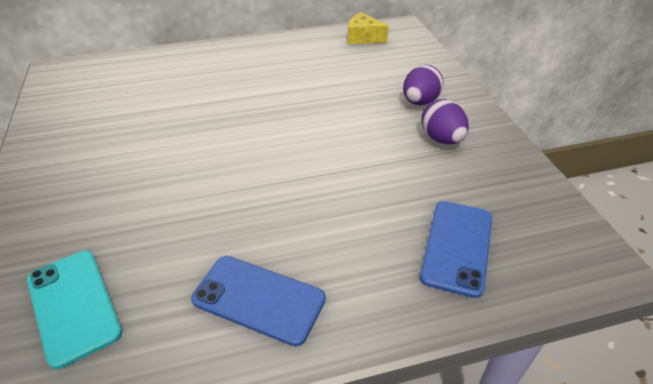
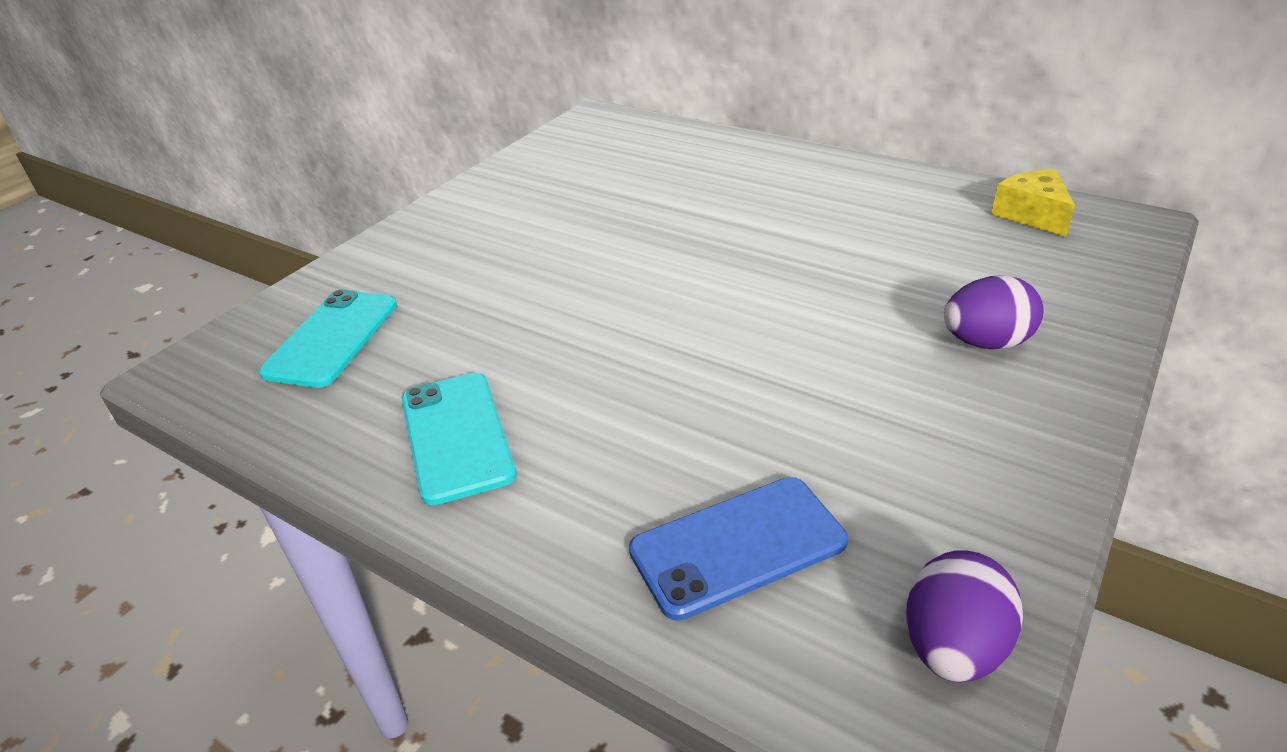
camera: 50 degrees right, 5 degrees down
blue phone [191,256,326,346] -> turquoise phone [402,373,517,505]
purple egg [422,99,469,144] -> purple egg moved to [906,550,1023,683]

